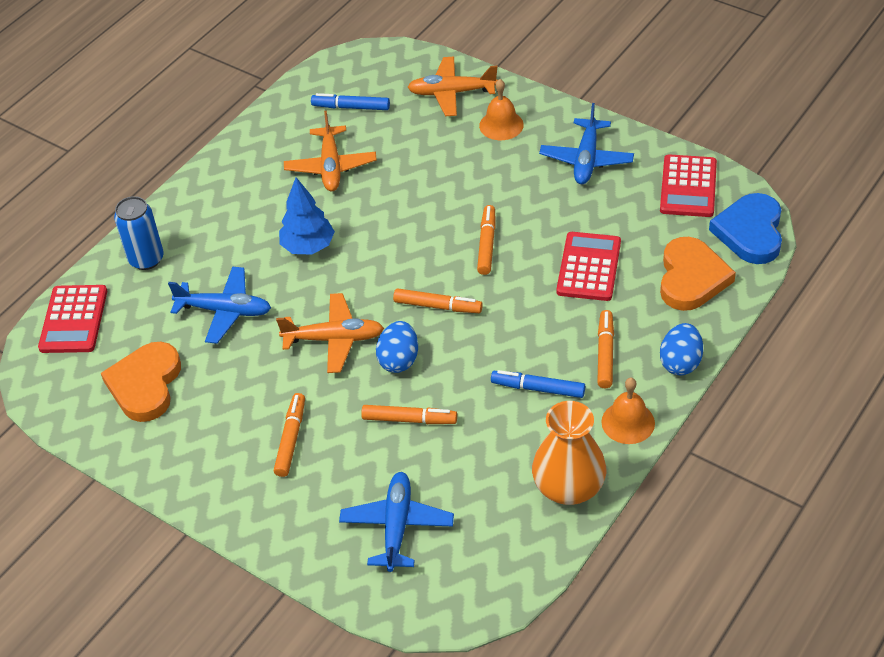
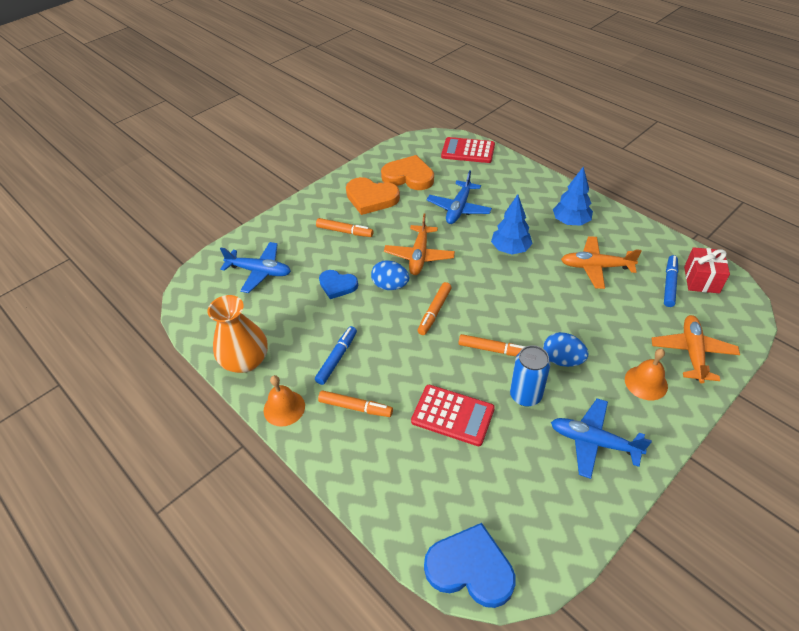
camera: 100 degrees right, 0 degrees up
blue can [114,196,164,270] -> blue can moved to [510,345,550,406]
orange marker [361,405,457,424] -> blue heart [319,270,358,299]
red calculator [660,154,717,217] -> none
orange heart [660,237,736,311] -> orange heart moved to [346,177,400,215]
blue egg [660,323,703,375] -> blue egg moved to [543,332,589,367]
none -> blue tree [553,167,593,226]
none -> red gift [684,247,730,293]

